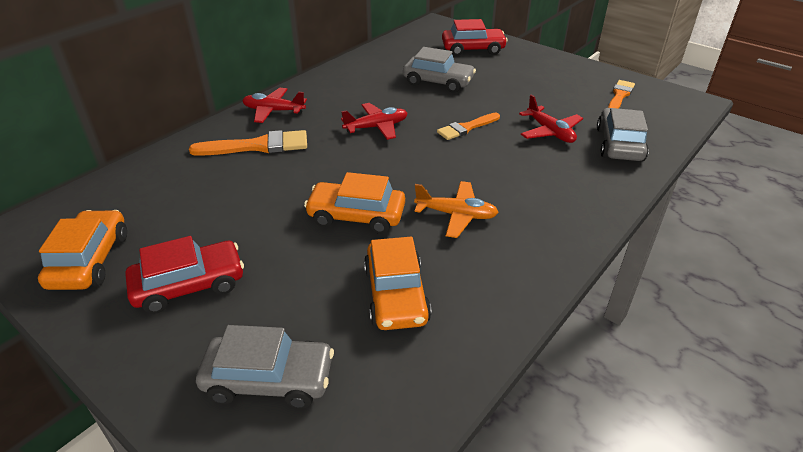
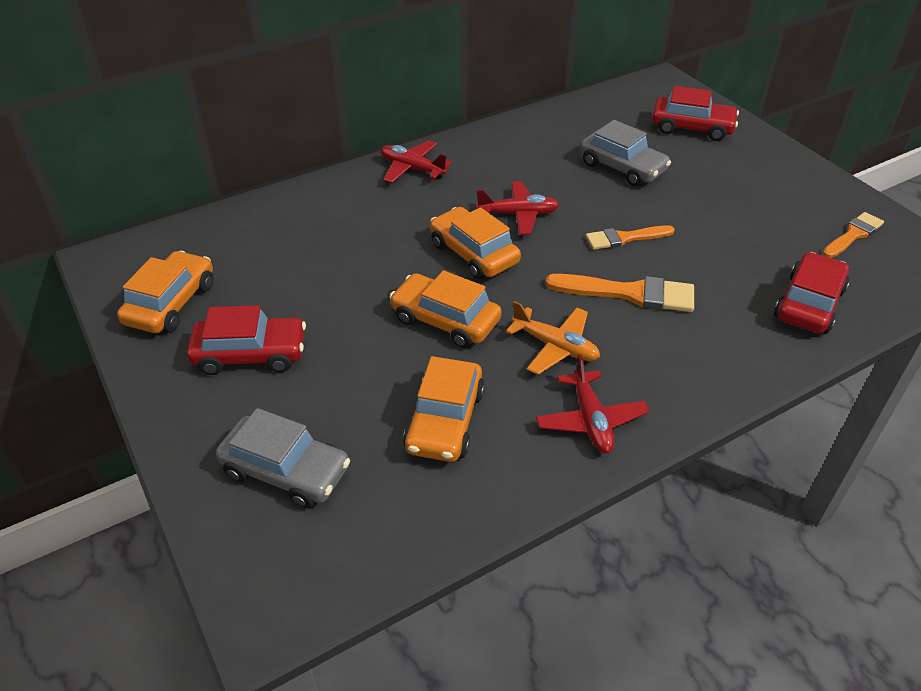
camera: 20 degrees right, 5 degrees up
orange brush [189,130,307,156] -> orange brush moved to [545,274,694,312]
red plane [519,95,583,143] -> red plane moved to [536,354,650,453]
grey car [597,108,649,161] -> red car [774,252,850,334]
none -> orange car [430,207,521,279]

